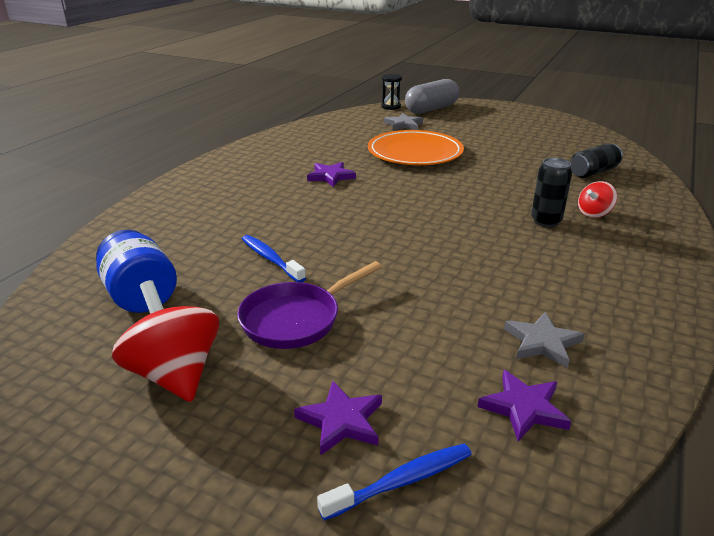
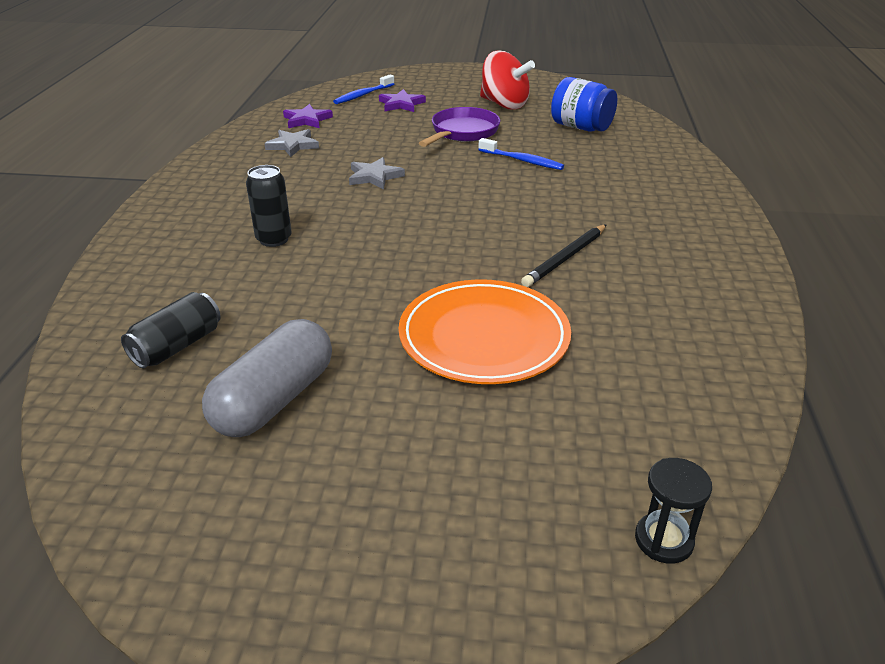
camera: 160 degrees right, 5 degrees up
purple star [307,162,356,187] -> black pencil [521,224,607,287]
grey star [384,113,423,131] -> grey star moved to [349,157,405,189]
grey capsule [405,79,459,114] -> grey capsule moved to [202,319,332,437]
red spinning top [578,181,617,218] -> none

